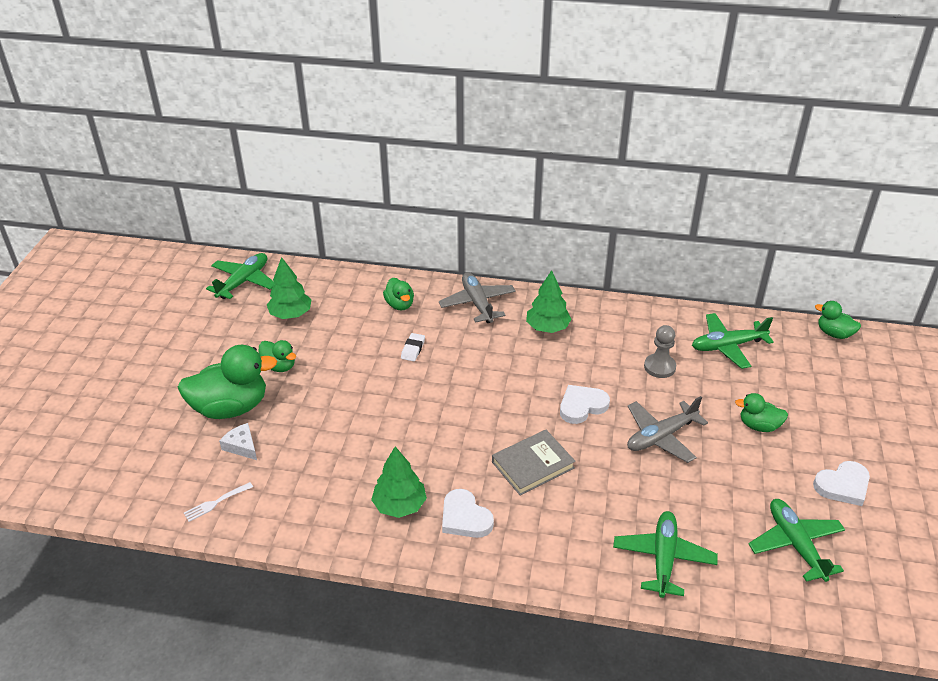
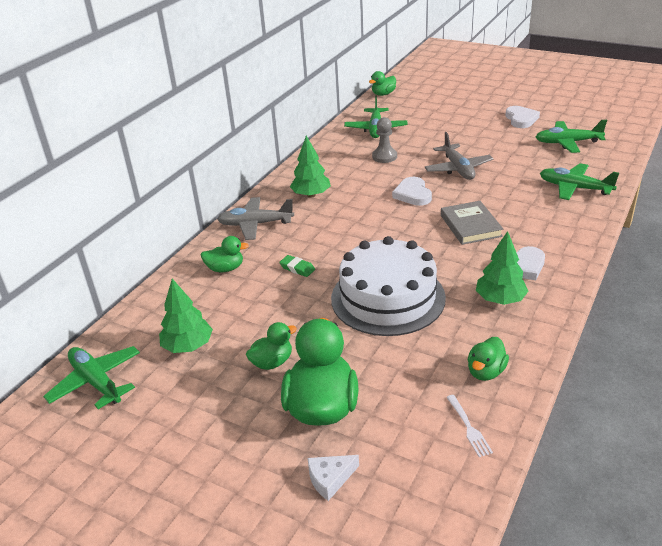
camera: 70 degrees left, 5 degrees down
white cheese [219,423,257,460] -> white cheese moved to [308,455,359,501]
white eraser [401,333,425,361] -> green eraser [279,255,315,277]
green duck [735,393,788,432] -> green duck moved to [468,337,509,381]
none -> white cake [331,236,446,336]

